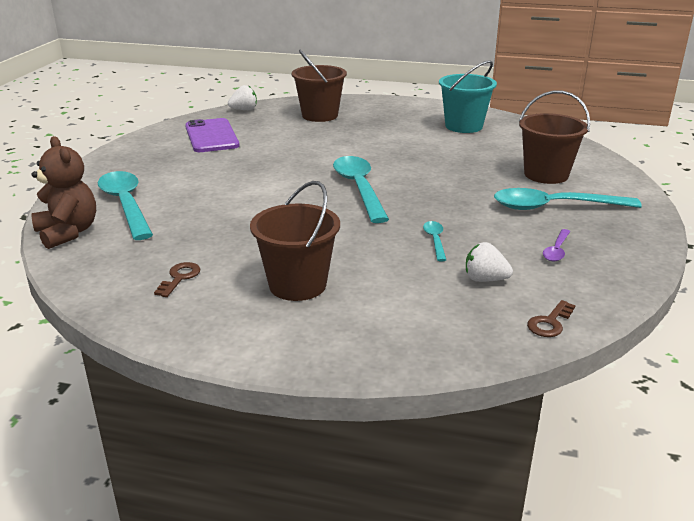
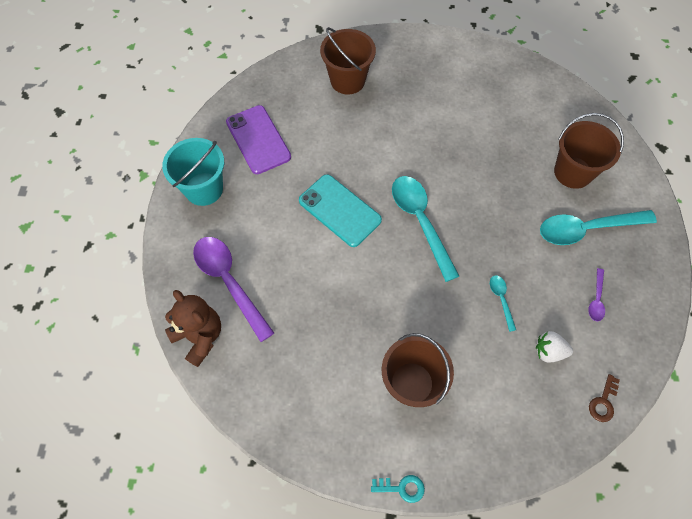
camera: 10 degrees left, 35 degrees up
turquoise spoon [98,171,153,240] -> purple spoon [193,237,274,342]
brown key [154,262,200,297] -> none
white strawberry [228,85,257,110] -> none
turquoise bucket [439,60,497,133] -> turquoise bucket moved to [162,138,224,206]
none -> turquoise phone [299,174,382,247]
none -> turquoise key [371,475,425,503]

